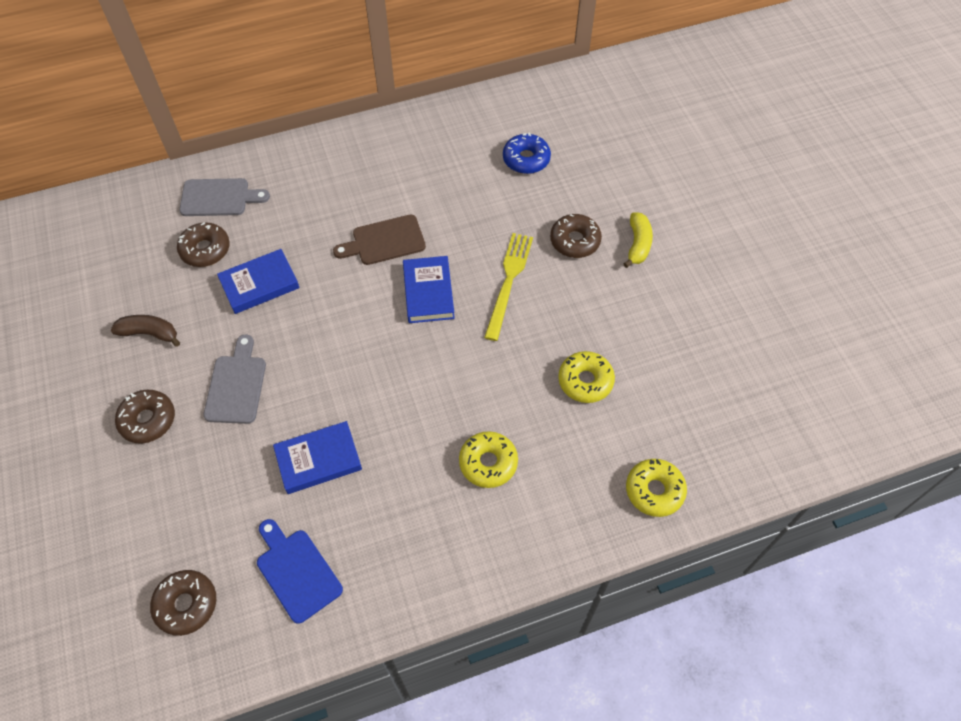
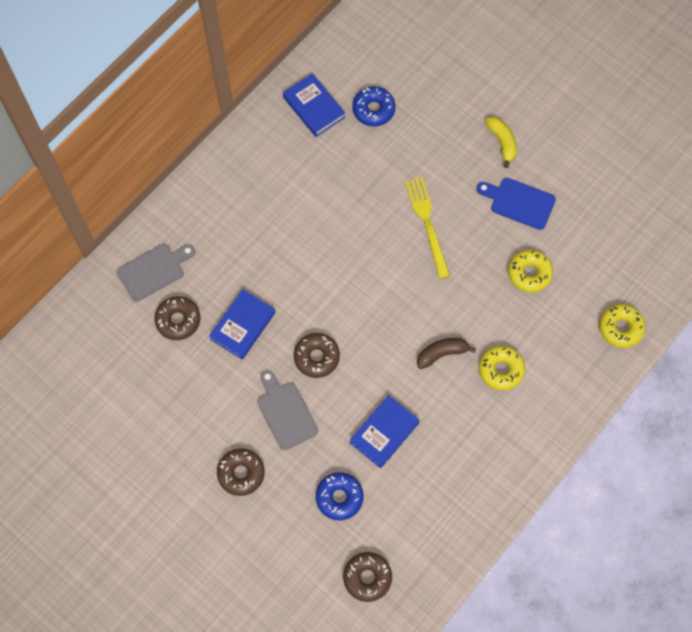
camera: 30 degrees left, 10 degrees up
brown banana [111,315,180,347] -> brown banana moved to [417,338,476,369]
blue cutting board [257,519,343,624] -> blue cutting board moved to [477,178,556,230]
brown cutting board [333,215,426,265] -> none
blue book [403,256,455,323] -> blue book moved to [283,73,345,137]
brown donut [550,214,602,258] -> brown donut moved to [294,333,340,378]
none -> blue donut [316,472,364,520]

